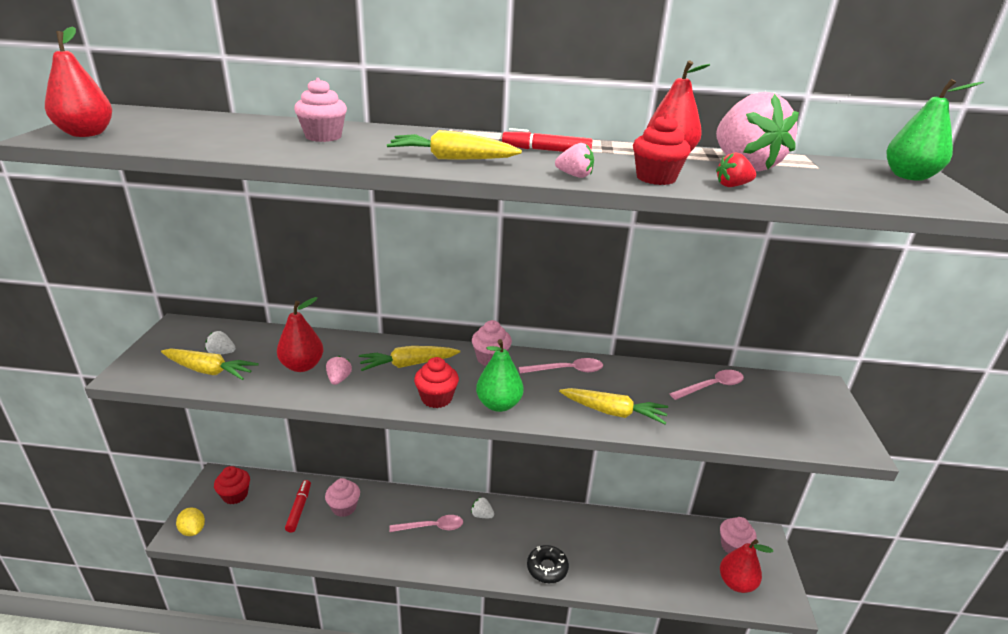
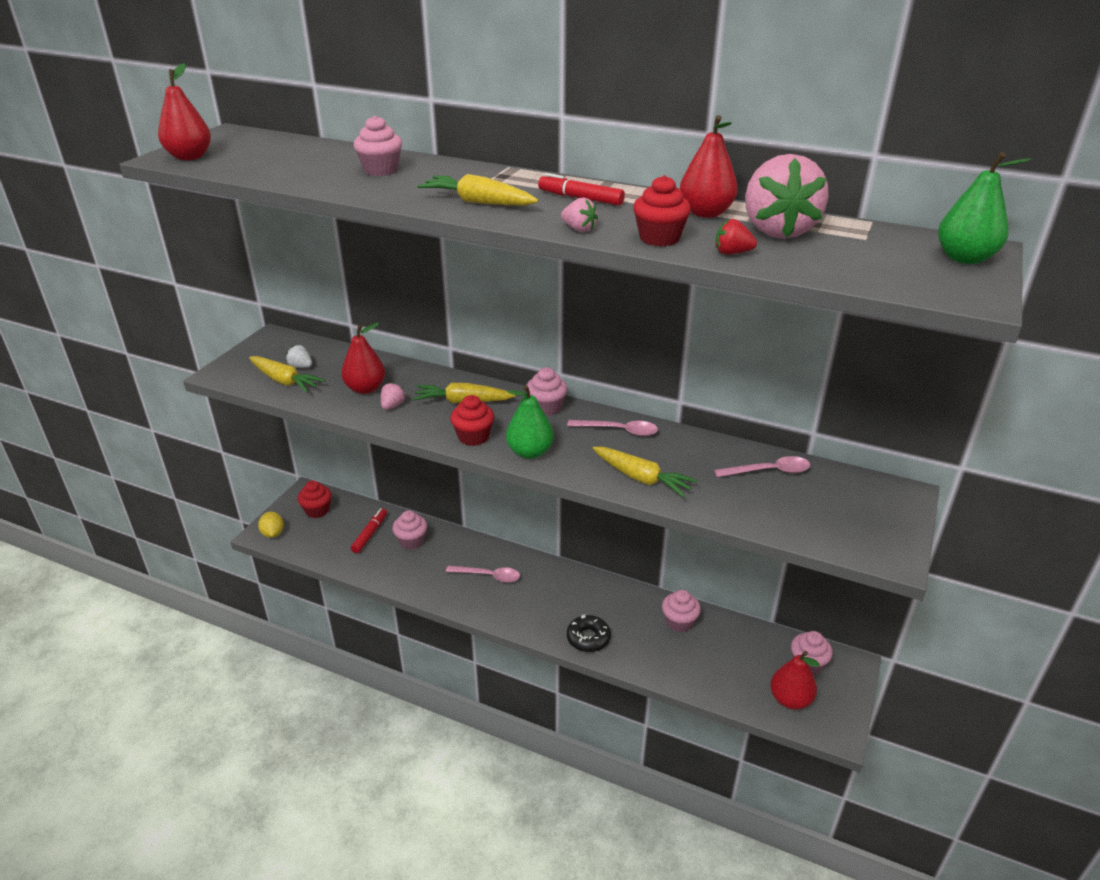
camera: 20 degrees right, 5 degrees up
white strawberry [471,497,494,518] -> none
none -> pink cupcake [662,590,701,632]

